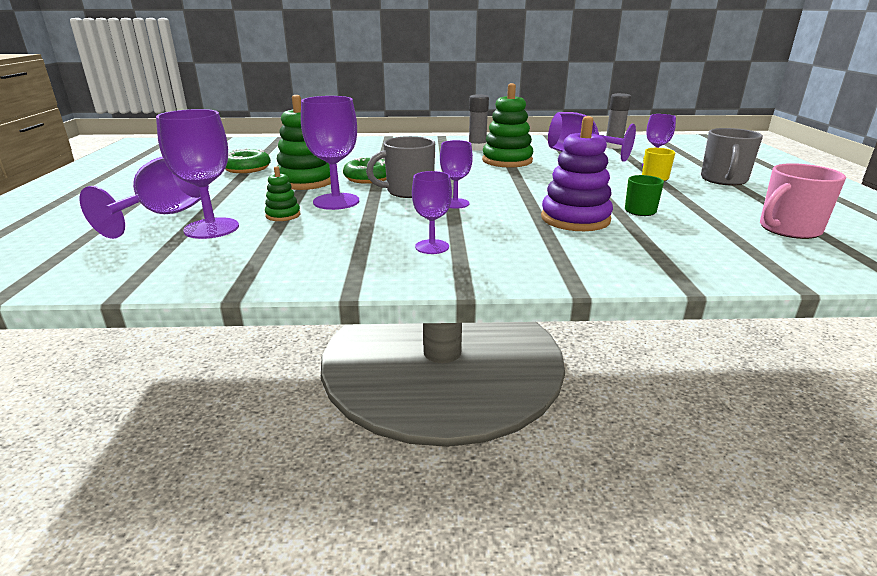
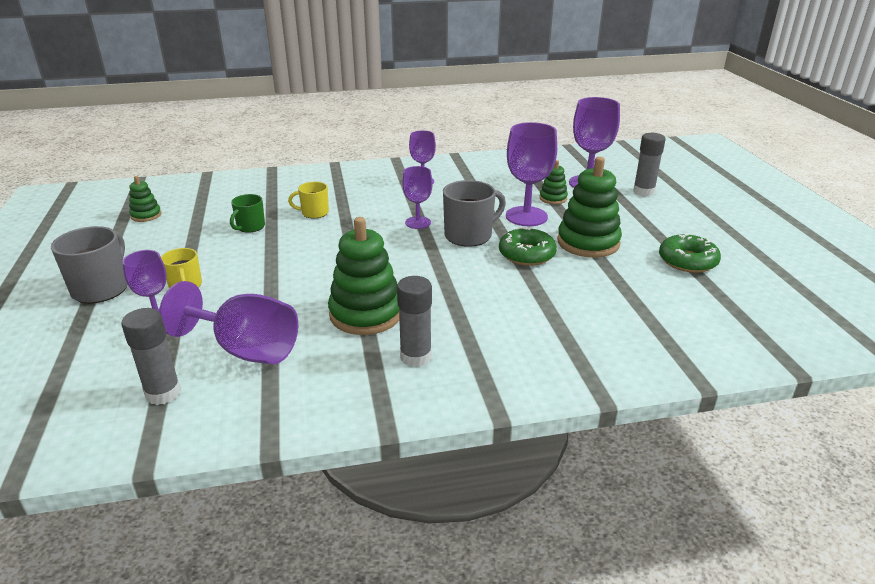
camera: 170 degrees right, 5 degrees up
purple goblet [80,157,209,239] -> grey glue stick [633,133,666,196]
purple stacking toy [541,116,613,231] -> yellow mug [288,182,329,218]
pink mug [760,163,846,239] -> green stacking toy [129,176,162,222]

